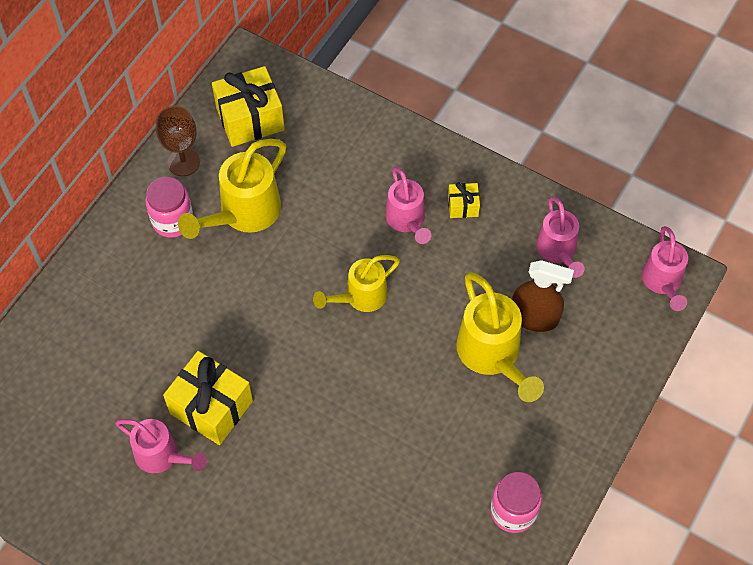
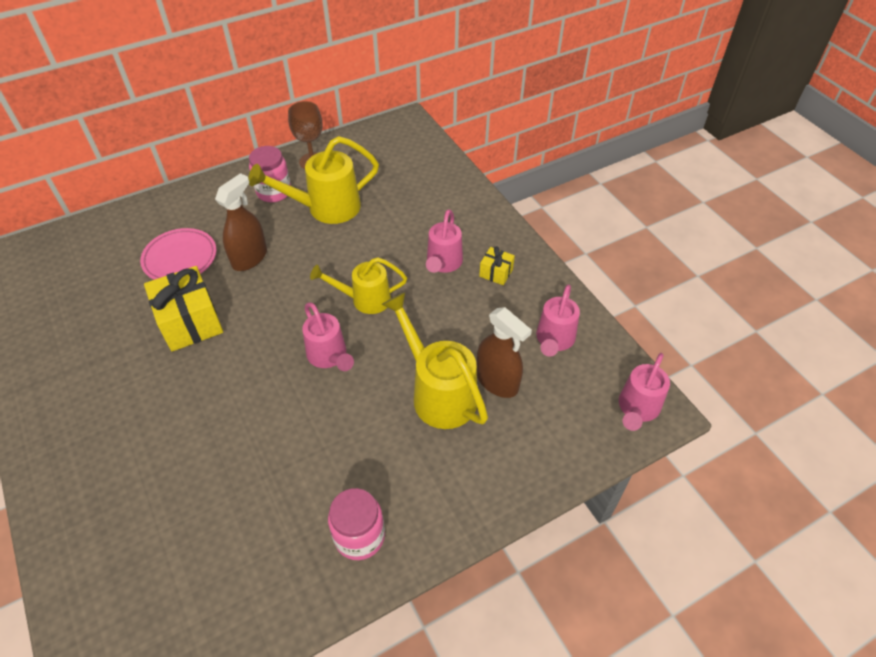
camera: 30 degrees right, 10 degrees down
pink watering can [115,419,207,473] -> pink watering can moved to [302,302,354,371]
yellow gift [212,66,285,147] -> none
yellow watering can [456,272,544,402] -> yellow watering can turned 135 degrees clockwise [381,292,488,429]
none -> pink plate [140,228,216,280]
none -> brown spray bottle [215,173,267,271]

